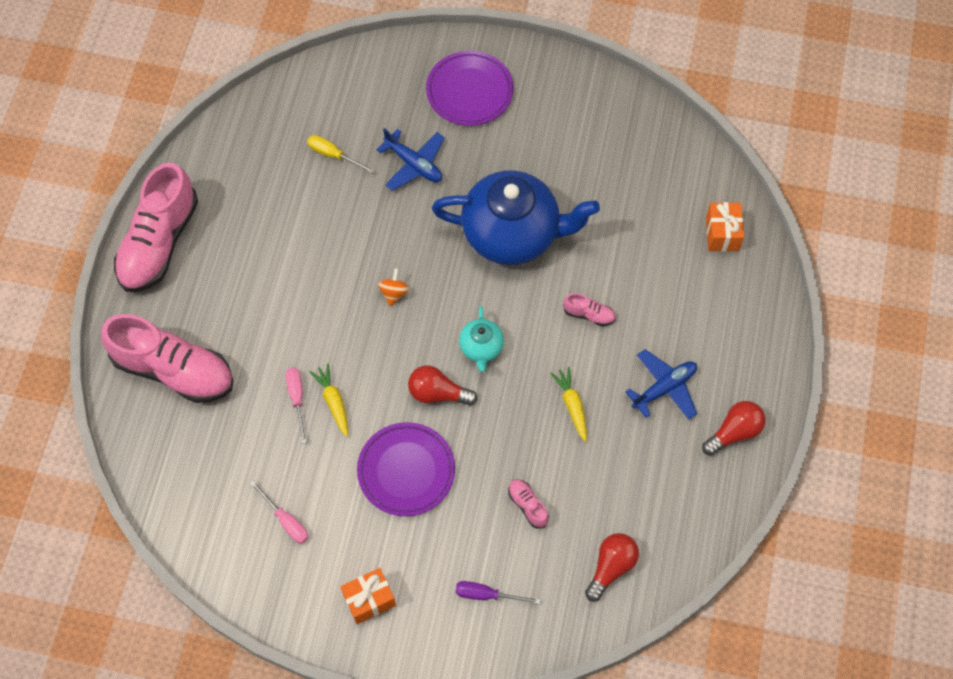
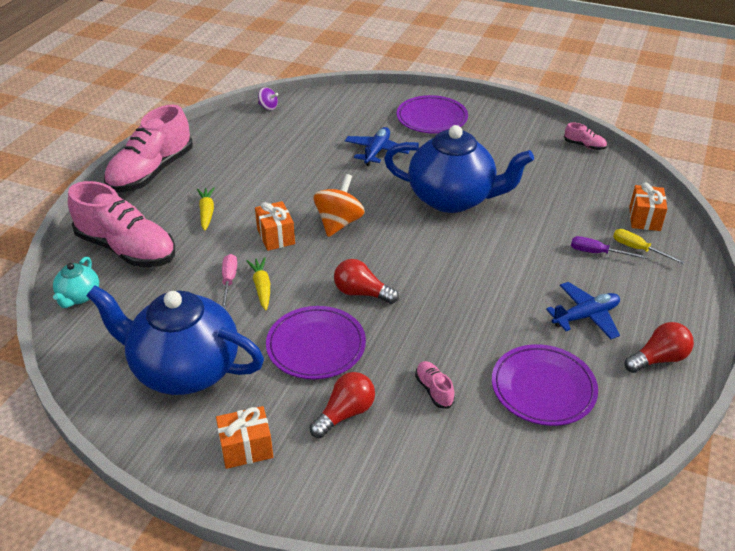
camera: 10 degrees right, 25 degrees down
pink screwdriver [250,480,308,544] -> blue teapot [86,285,264,395]
yellow screwdriver [307,135,374,173] -> yellow screwdriver moved to [613,229,685,264]
blue plane [377,128,445,191] -> blue plane turned 120 degrees counterclockwise [345,127,410,166]
orange spinning top [378,268,409,306] -> orange spinning top [314,174,365,237], size x1.87
purple screwdriver [455,581,541,604] -> purple screwdriver moved to [571,236,647,259]
turquoise teapot [459,306,504,372] -> turquoise teapot moved to [53,256,99,308]
yellow carrot [550,367,587,442] -> yellow carrot moved to [197,187,214,231]
pink shoe [563,293,616,326] -> pink shoe moved to [564,122,607,150]
red light bulb [585,533,639,602] -> red light bulb moved to [310,372,375,438]
none -> orange gift [255,201,295,251]
none -> purple spinning top [258,87,278,110]
none -> purple plate [492,344,598,426]

